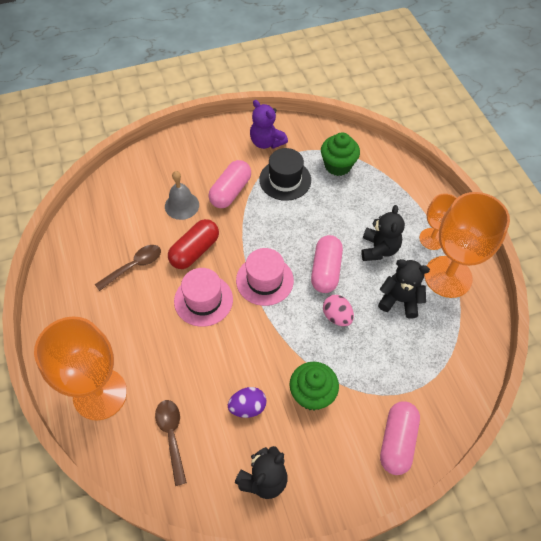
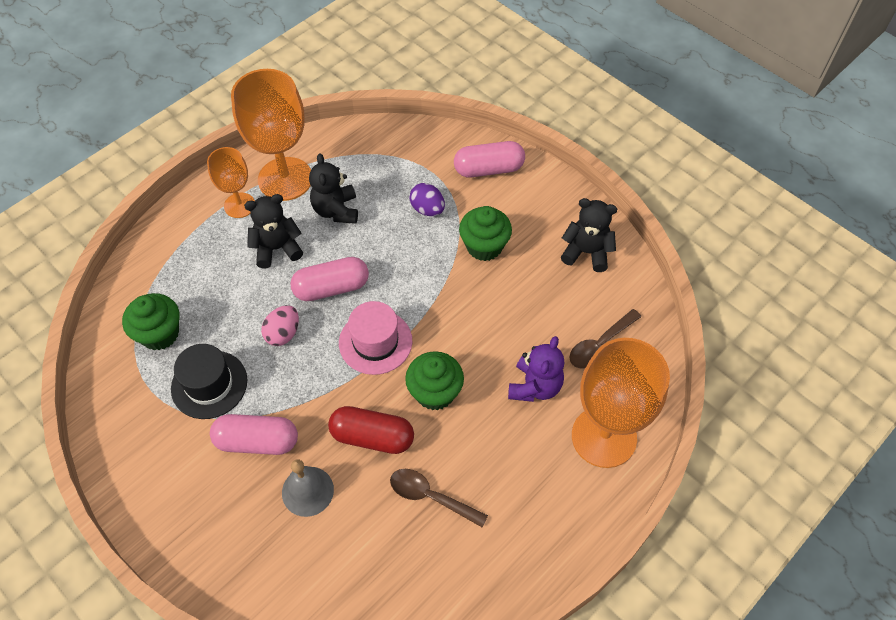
camera: 115 degrees left, 0 degrees up
pink hat [174,268,233,327] -> green cupcake [405,351,464,410]
purple egg [228,387,267,418] -> purple egg moved to [410,183,445,216]
purple teddy bear [250,100,288,149] -> purple teddy bear moved to [508,336,564,402]
pink egg [323,295,354,326] -> pink egg moved to [261,305,299,346]

